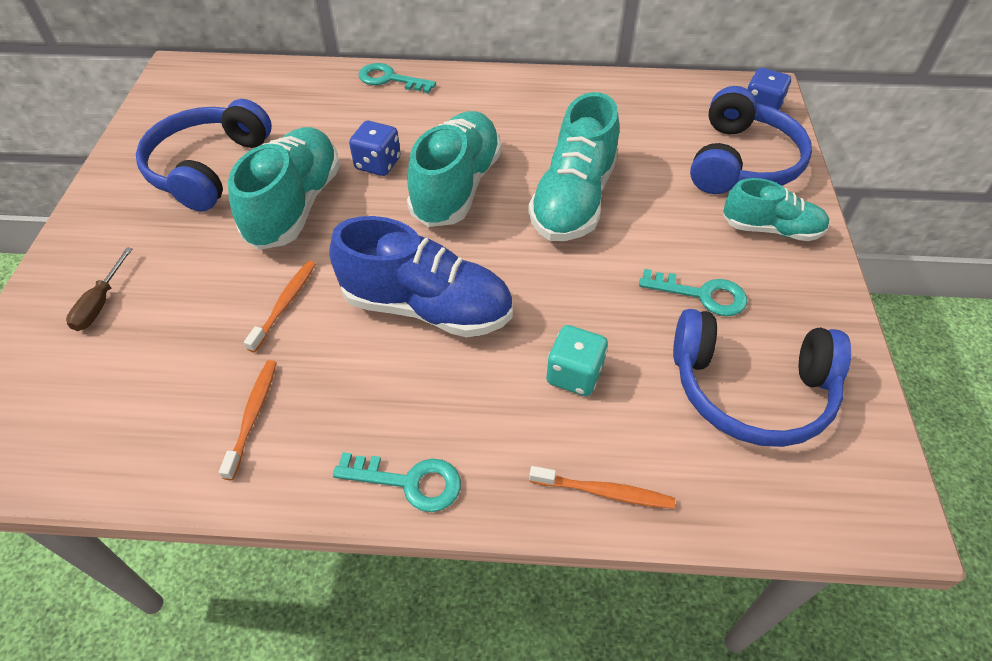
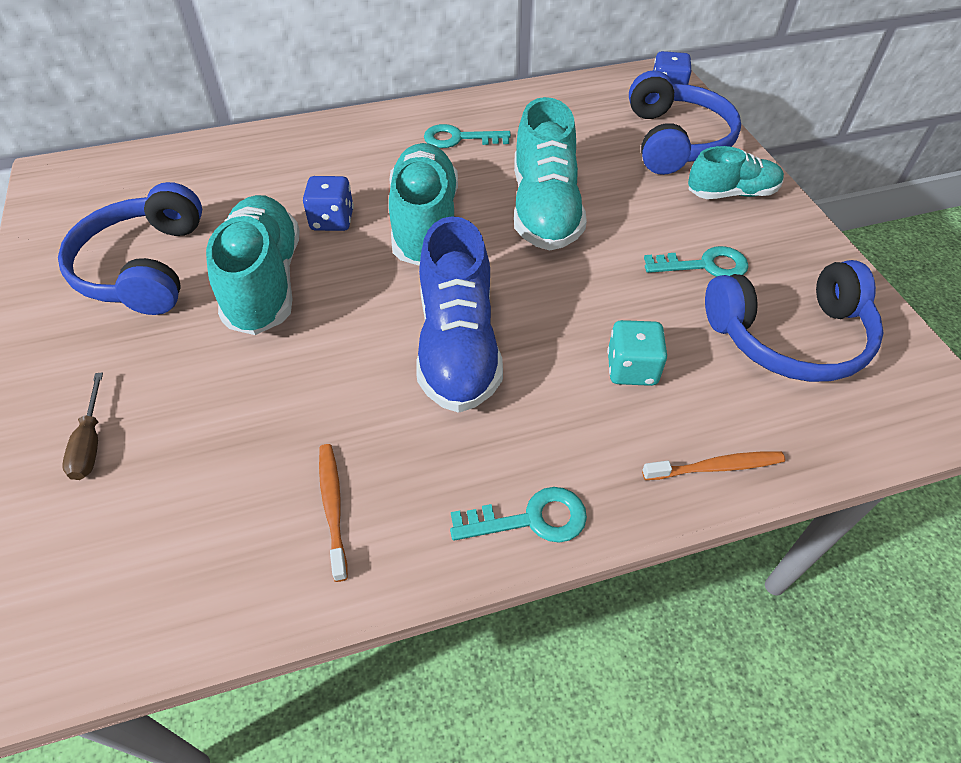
camera: 20 degrees left, 0 degrees up
orange toothbrush [244,261,316,352] -> none
blue shoe [329,216,513,338] -> blue shoe turned 90 degrees clockwise [416,216,503,413]
turquoise key [358,63,436,93] -> turquoise key moved to [424,124,511,148]

